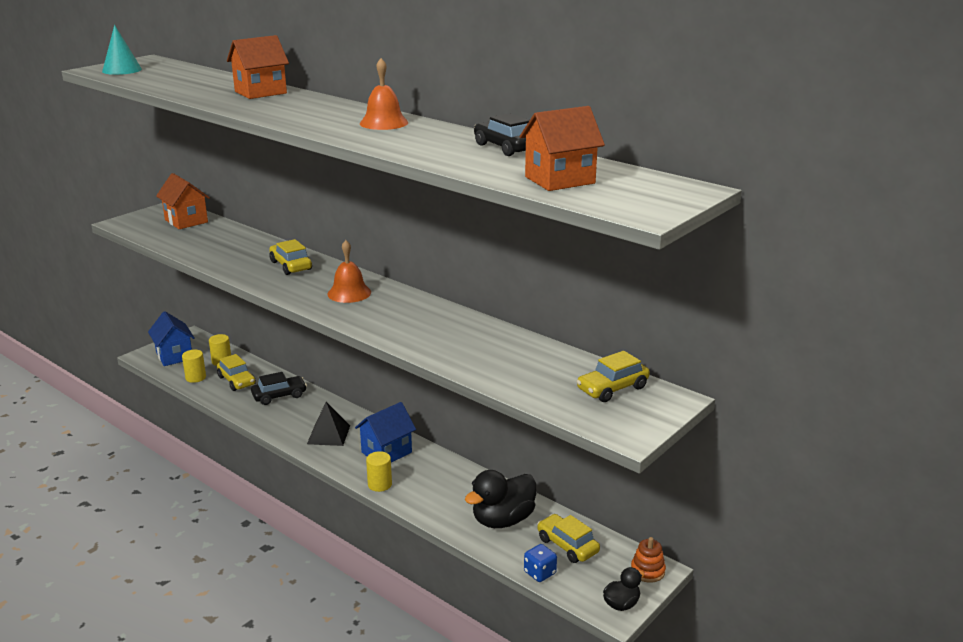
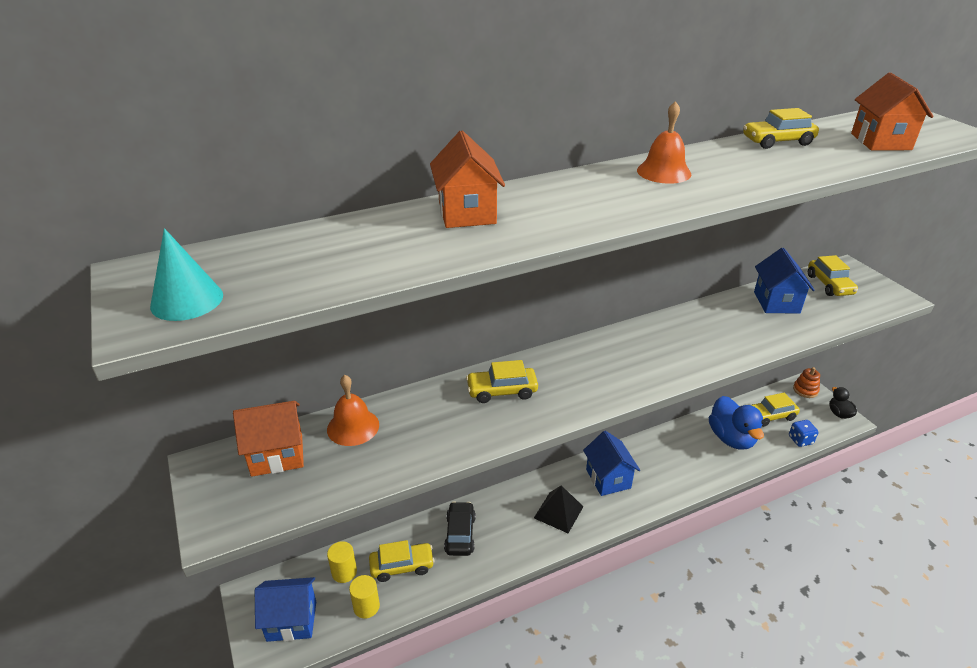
camera: 65 degrees left, 10 degrees up
orange bell [328,240,371,303] -> orange bell moved to [327,375,379,446]
yellow cylinder [366,451,392,492] -> none
black duck [465,470,536,528] -> blue duck [709,396,764,450]
black car [474,113,530,156] -> yellow car [743,108,819,149]
none -> blue house [754,248,815,313]

